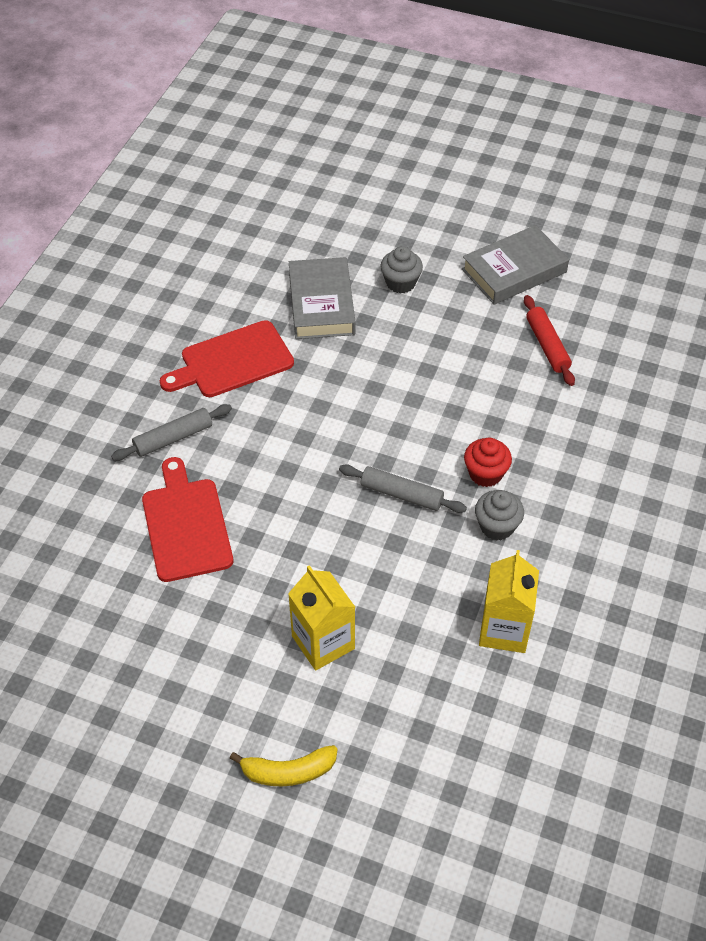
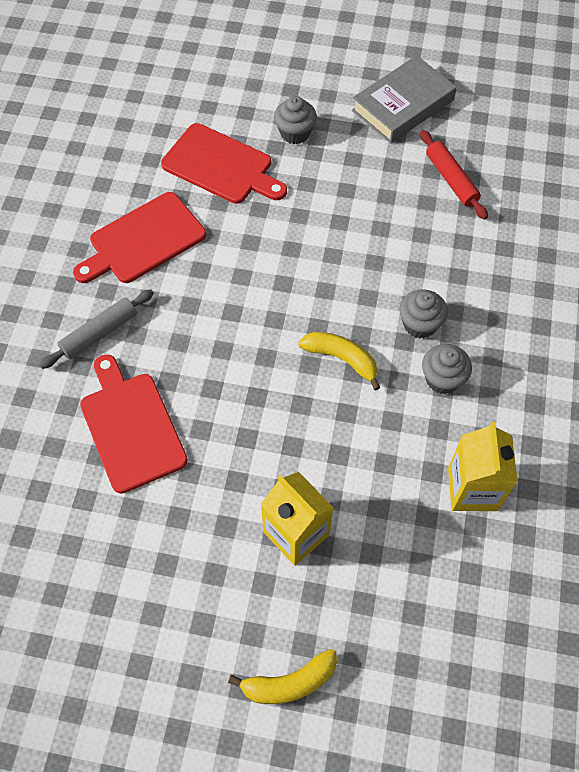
camera: 10 degrees left, 10 degrees up
grey book [289,257,356,339] -> red cutting board [161,123,287,204]
grey rolling pin [339,464,467,513] -> yellow banana [298,332,381,391]
red cupcake [464,438,512,487] -> grey cupcake [399,289,448,339]

